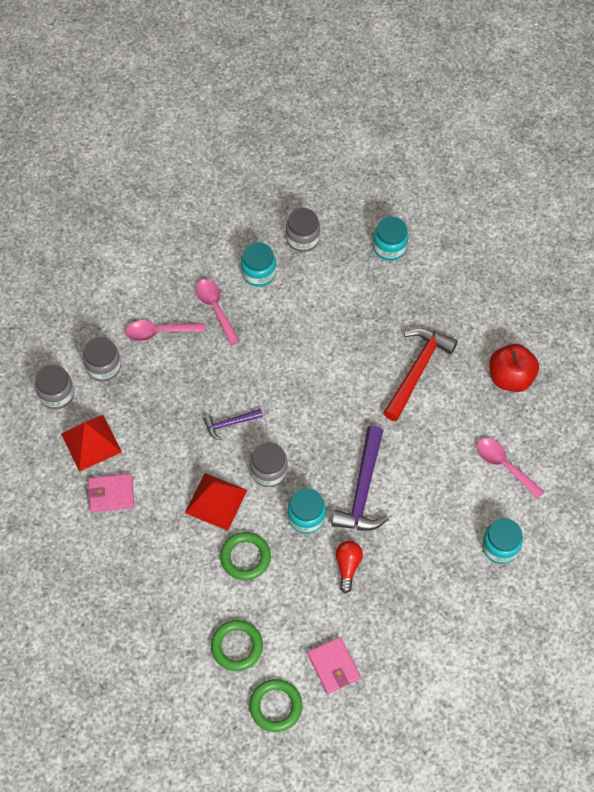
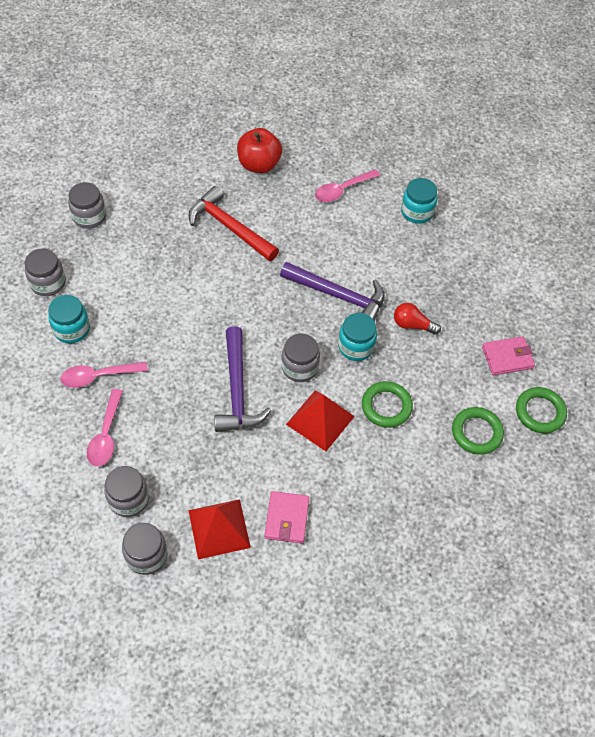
camera: 80 degrees left, 5 degrees down
purple hammer [204,409,263,440] -> purple hammer [214,326,271,432], size x1.89
turquoise jar [373,216,408,261] -> grey jar [68,182,106,229]

